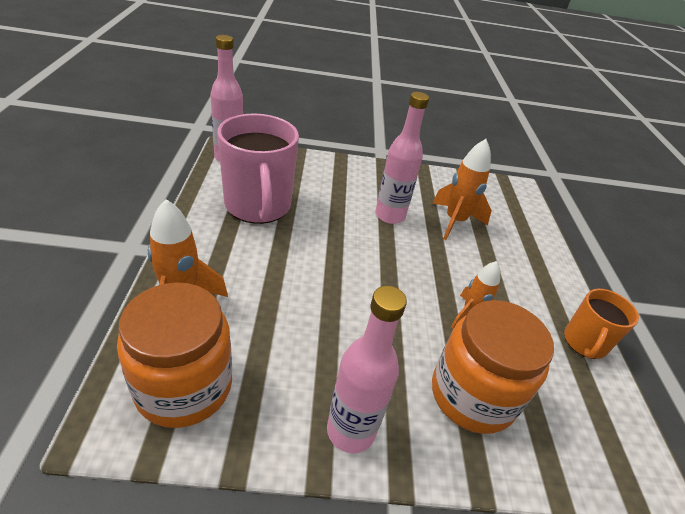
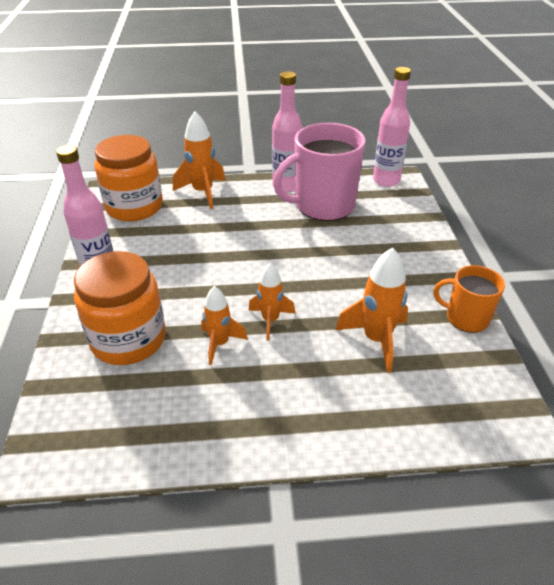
camera: 90 degrees right, 0 degrees up
pink bottle [375,92,429,224] -> pink bottle moved to [272,71,302,193]
orange mug [564,289,639,359] -> orange mug moved to [433,265,505,333]
none -> orange rocket [248,263,295,341]

